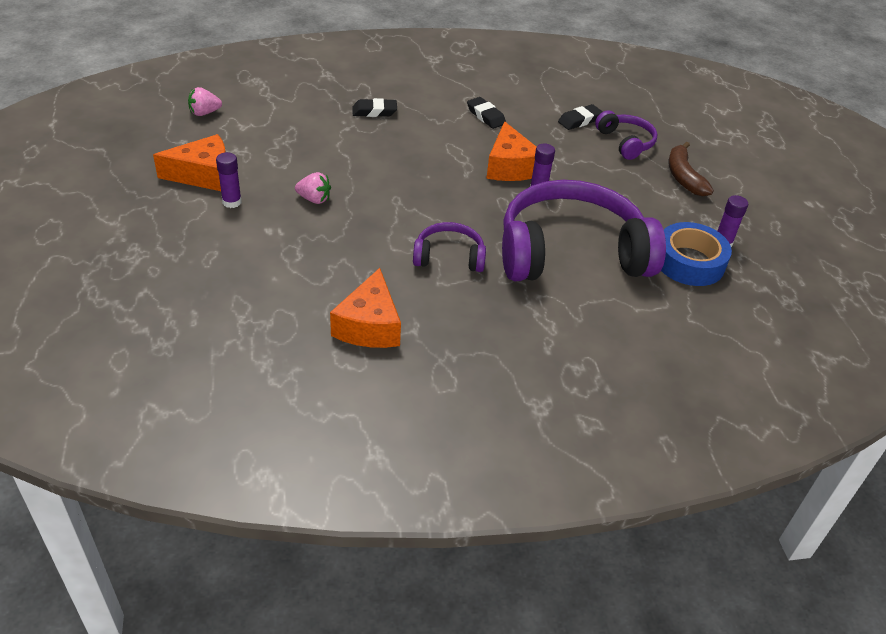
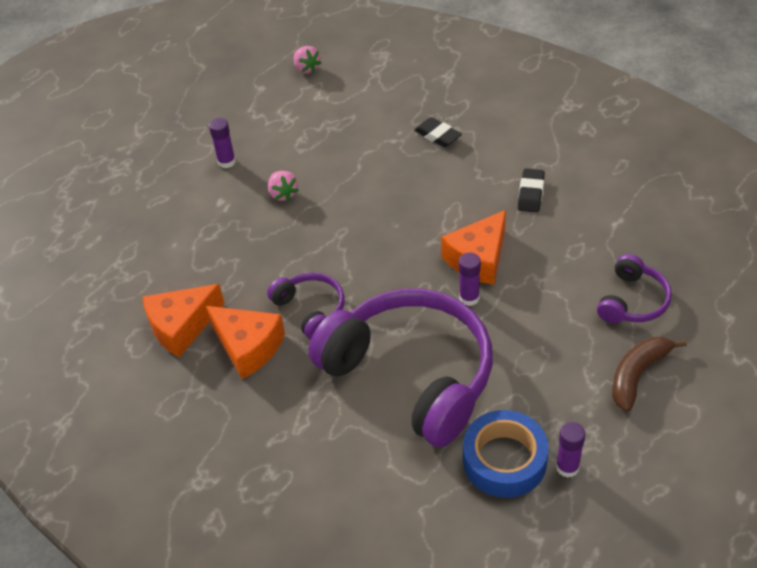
camera: 55 degrees right, 5 degrees up
orange cheese [153,134,226,191] -> orange cheese moved to [206,306,285,379]
pink strawberry [188,87,222,116] -> pink strawberry turned 150 degrees counterclockwise [294,46,321,74]
black eraser [558,104,603,130] -> none

